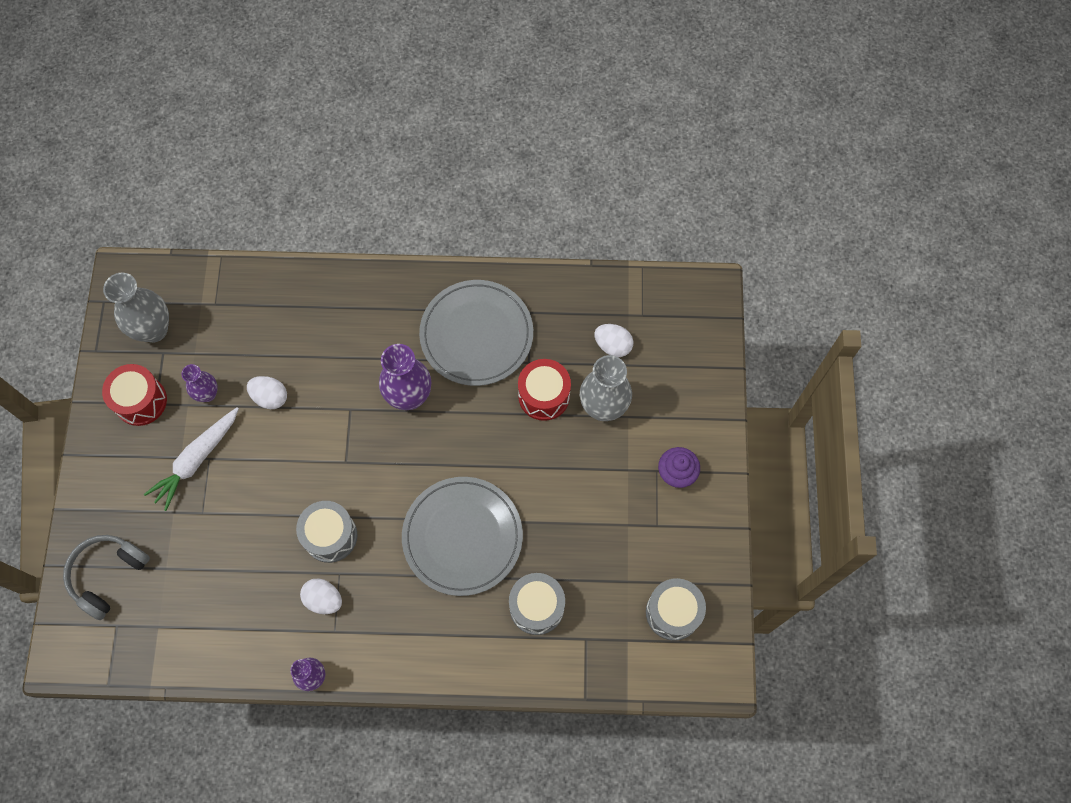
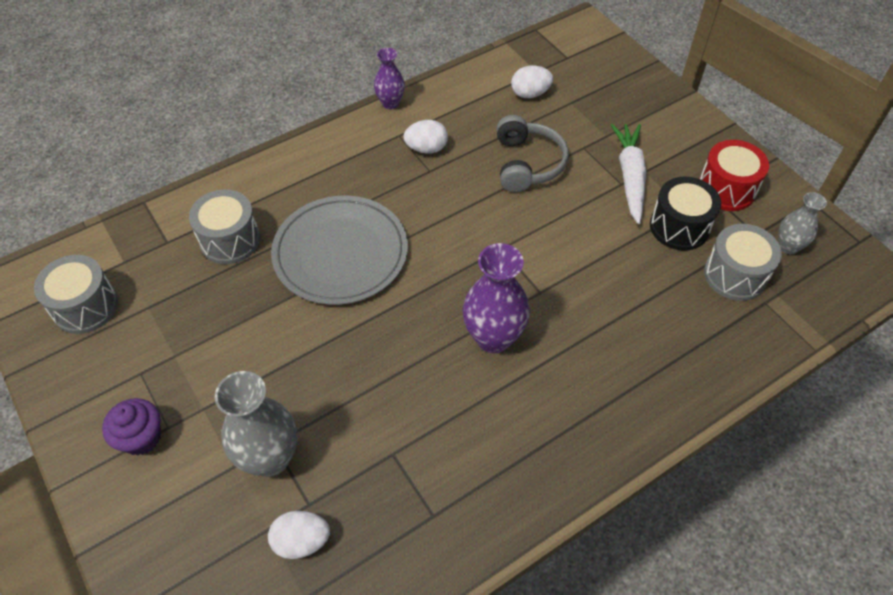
camera: 145 degrees right, 15 degrees down
grey headphones [63,535,150,620] -> grey headphones moved to [497,115,569,192]
grey vase [103,273,169,343] -> grey vase [778,192,827,254], size x0.59
purple vase [181,364,218,402] -> black drum [650,177,721,251]
white egg [247,376,287,409] -> white egg moved to [511,66,553,98]
grey drum [296,501,357,563] -> grey drum moved to [704,224,782,301]
grey plate [419,280,533,386] -> none
red drum [518,359,571,421] -> none

